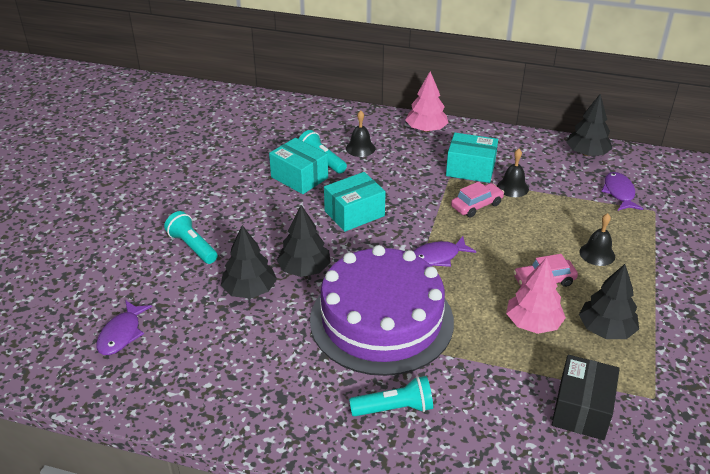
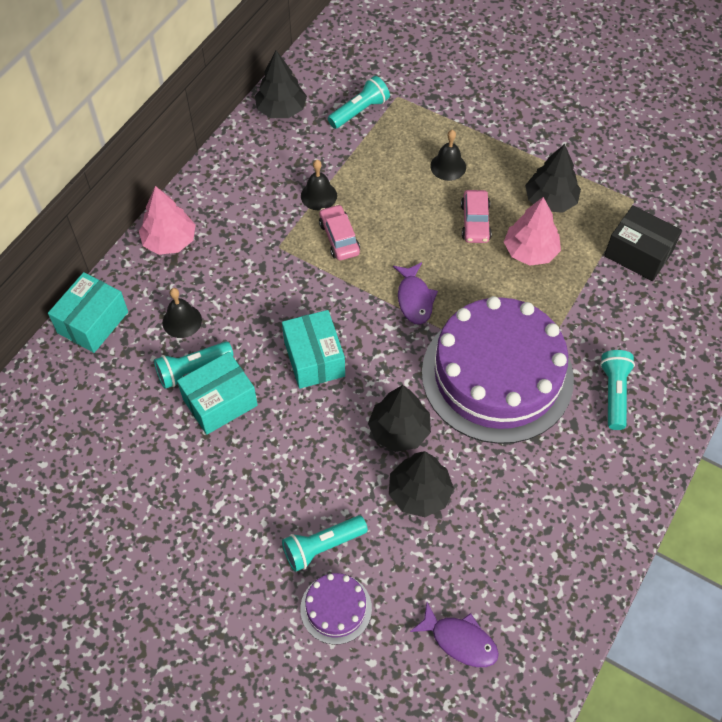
camera: 75 degrees left, 20 degrees up
turquoise box [446,133,498,183] -> turquoise box moved to [48,272,128,353]
purple fish [601,172,643,211] -> turquoise flashlight [328,76,390,129]
none -> purple cake [300,573,372,645]

